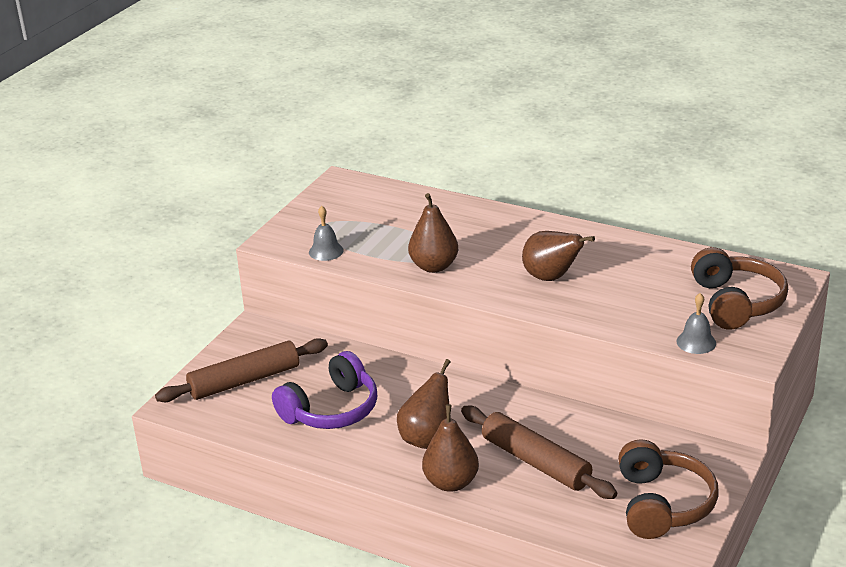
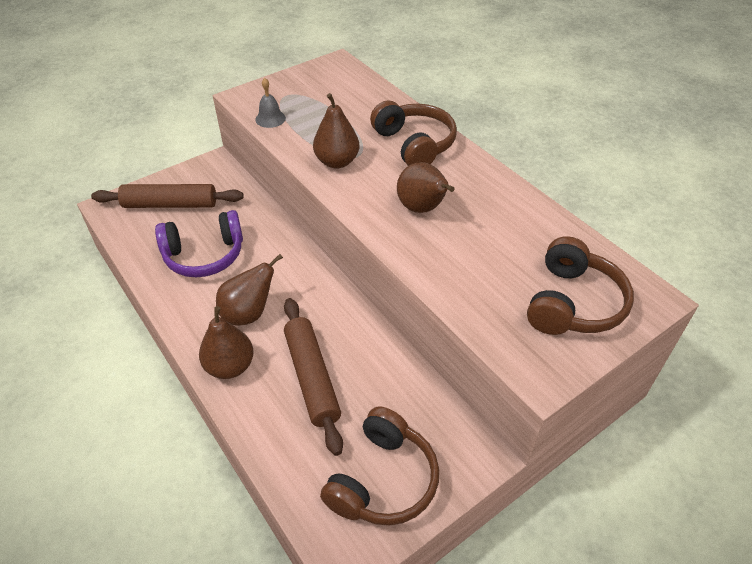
camera: 25 degrees right, 15 degrees up
grey bell [676,293,716,354] -> none
none -> brown headphones [370,100,457,166]

